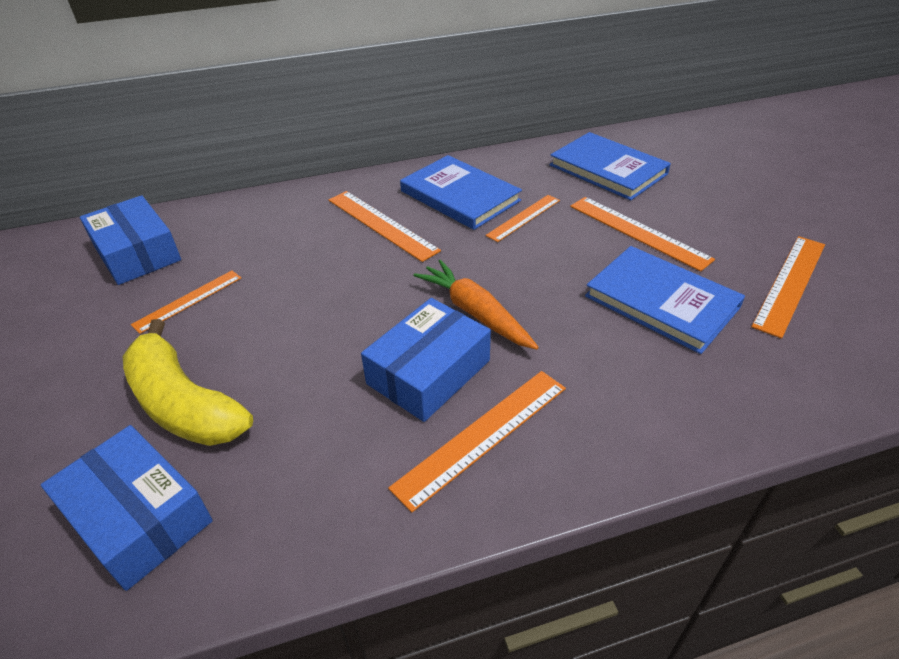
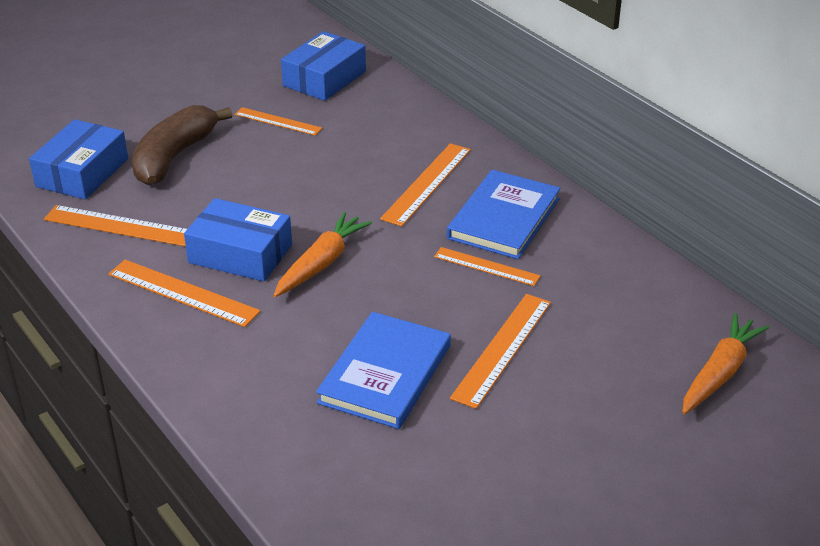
camera: 70 degrees right, 5 degrees down
yellow banana [123,319,253,446] -> brown banana [132,105,233,185]
blue book [550,132,671,200] -> none
orange ruler [751,236,825,339] -> orange ruler moved to [44,205,187,247]
none -> orange carrot [682,313,770,414]

